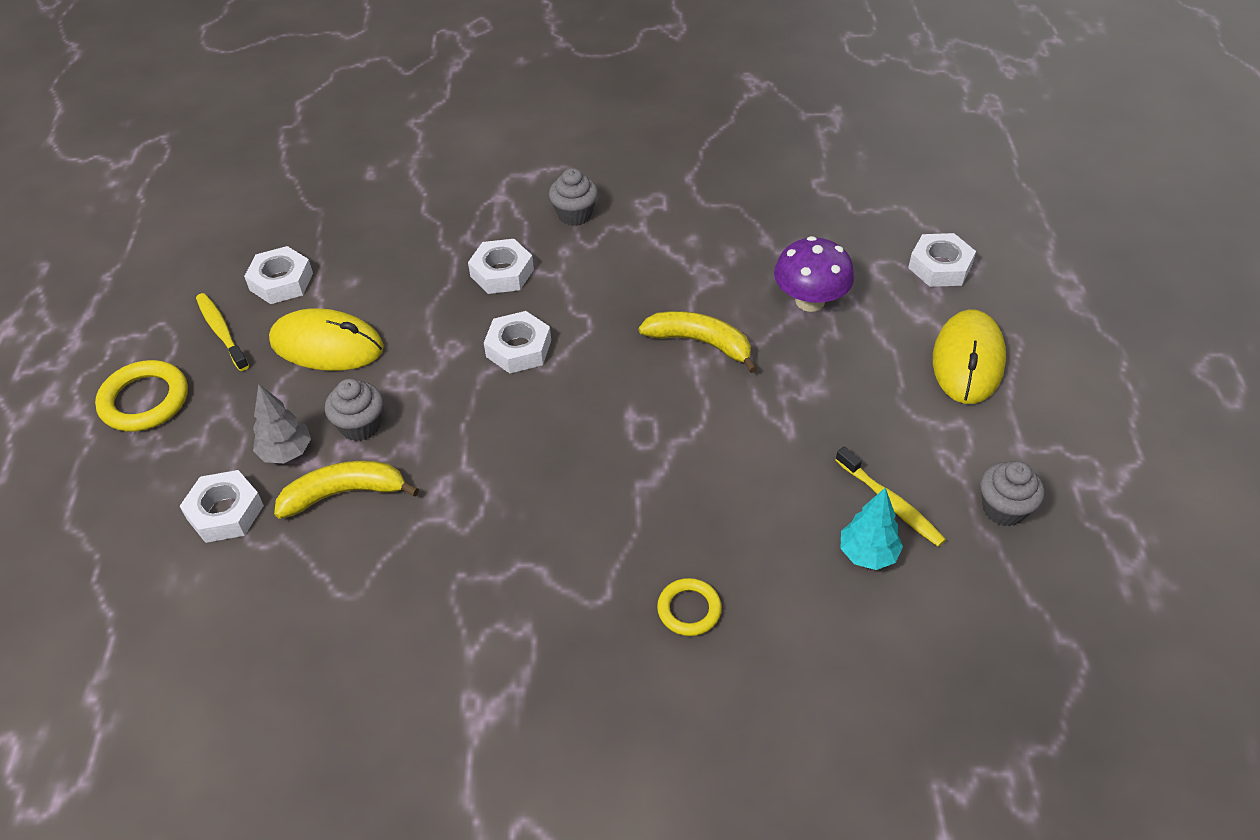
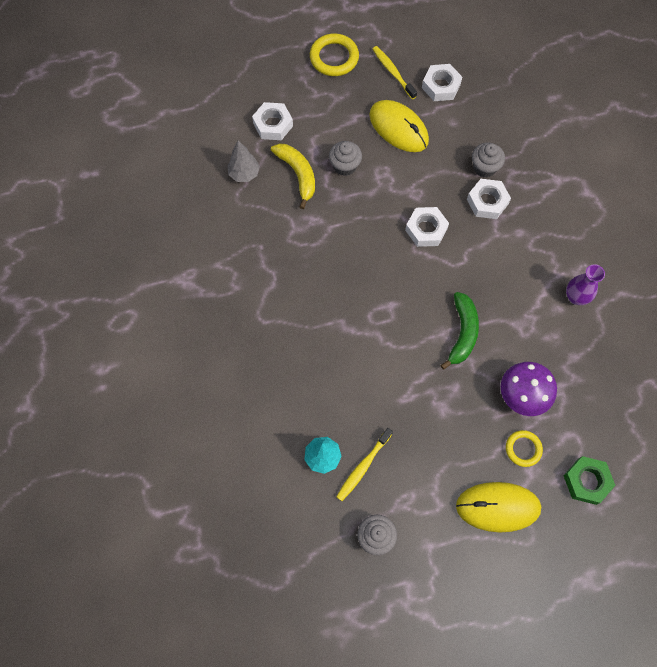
camera: 75 degrees right, 20 degrees up
yellow toothbrush [196,293,249,371] -> yellow toothbrush turned 75 degrees counterclockwise [373,46,417,99]
grey tree [253,384,311,463] -> grey tree moved to [227,141,260,182]
yellow mouse [269,308,384,371] -> yellow mouse turned 45 degrees counterclockwise [369,100,429,152]
grey cupcake [549,168,598,226] -> grey cupcake moved to [472,143,505,178]
yellow banana [639,311,757,373] -> green banana [440,292,479,370]
yellow ring [657,578,722,636] -> yellow ring moved to [506,430,543,467]
white nut [908,233,976,287] -> green nut [563,456,616,505]
none -> purple vase [566,264,605,305]

